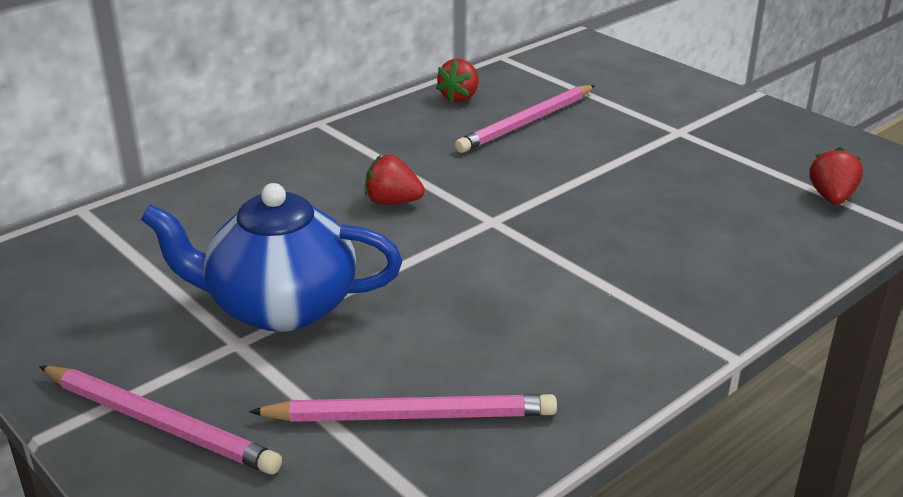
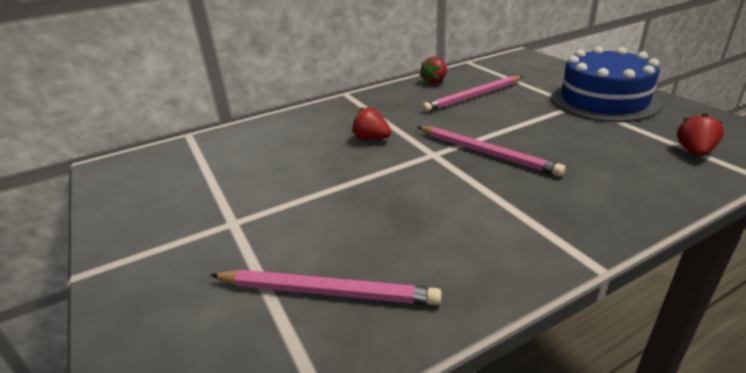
camera: 15 degrees right, 0 degrees up
pink pencil [39,366,282,474] -> pink pencil moved to [418,126,566,177]
blue teapot [141,183,402,332] -> none
none -> blue cake [551,46,661,122]

